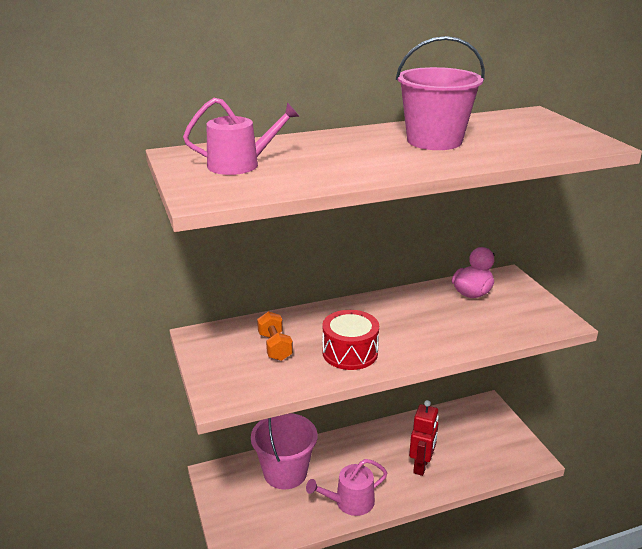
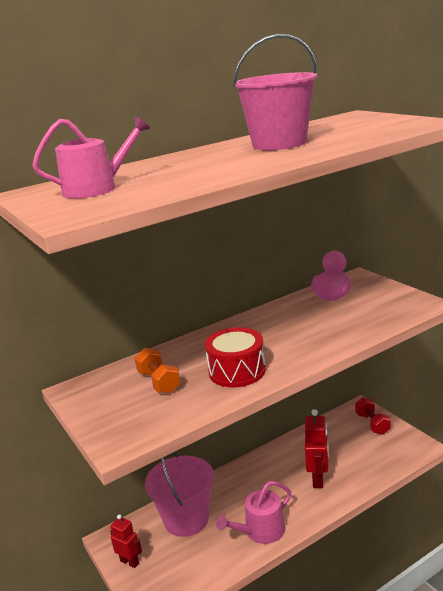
camera: 10 degrees left, 5 degrees down
none -> red robot [110,514,142,568]
none -> red dumbbell [355,397,391,435]

